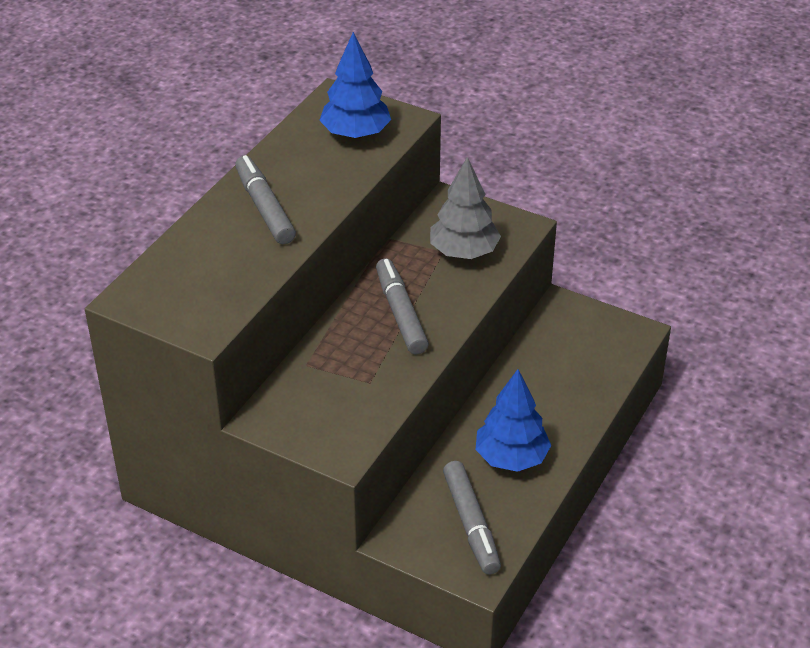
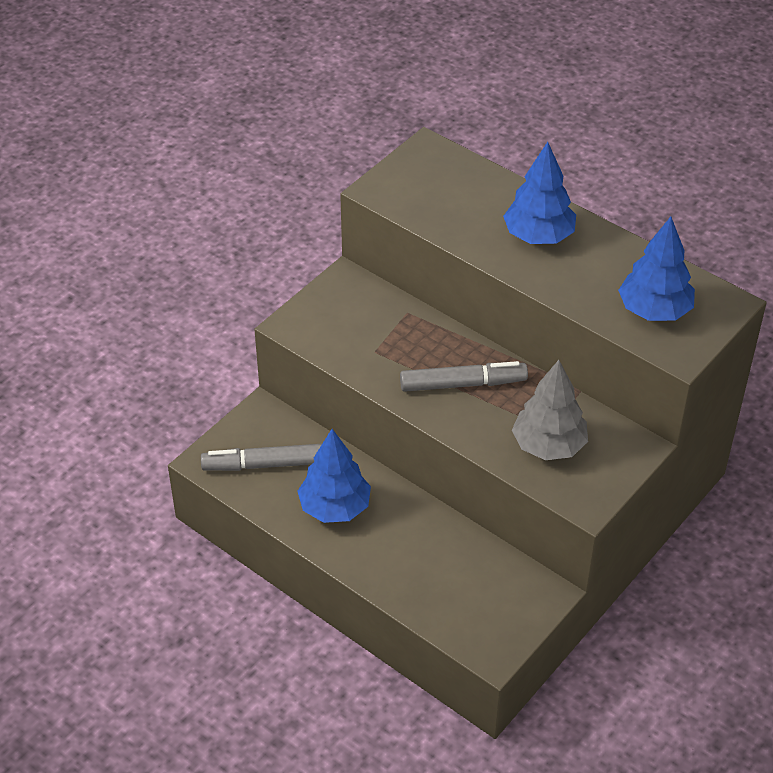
camera: 100 degrees right, 5 degrees up
grey marker [235,155,296,244] -> blue tree [503,142,576,244]

